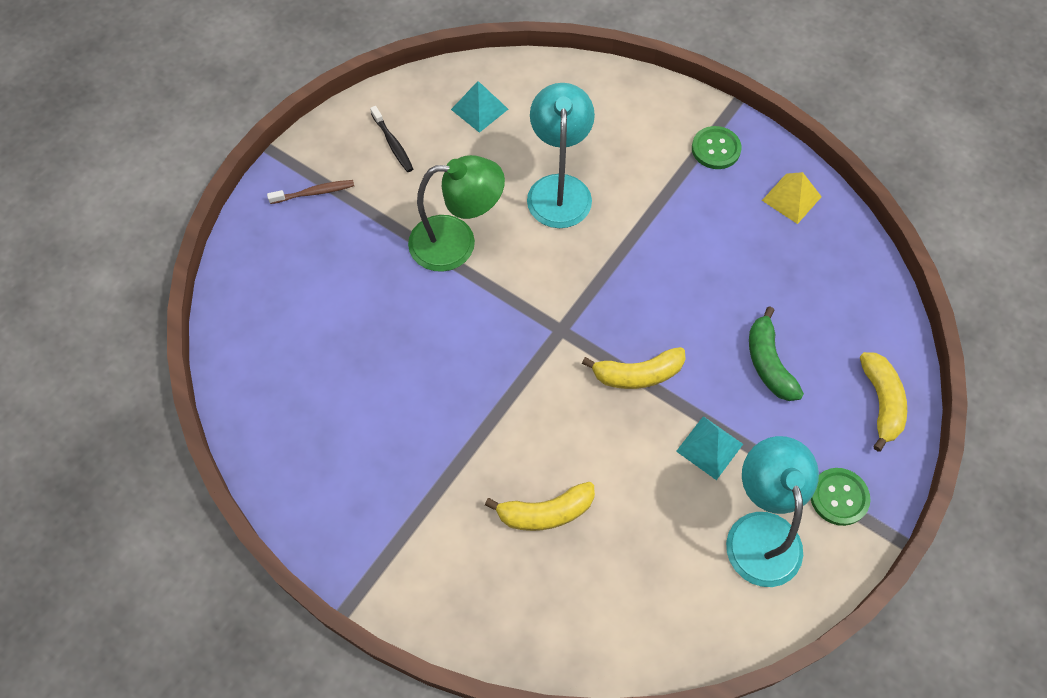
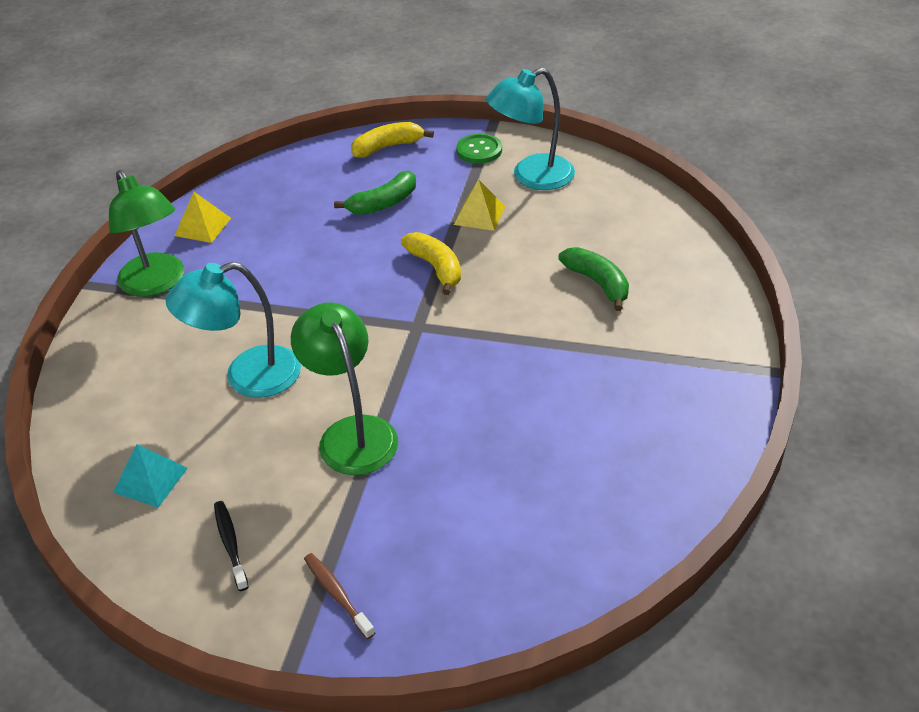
camera: 110 degrees left, 20 degrees down
black toothbrush [370,106,413,172] -> black toothbrush turned 60 degrees counterclockwise [214,501,249,591]
yellow banana [485,482,595,531] -> green banana [558,247,629,311]
turquoise pyramid [676,416,743,480] -> yellow pyramid [454,179,505,231]
green button [692,126,742,169] -> green lamp [109,170,184,297]

